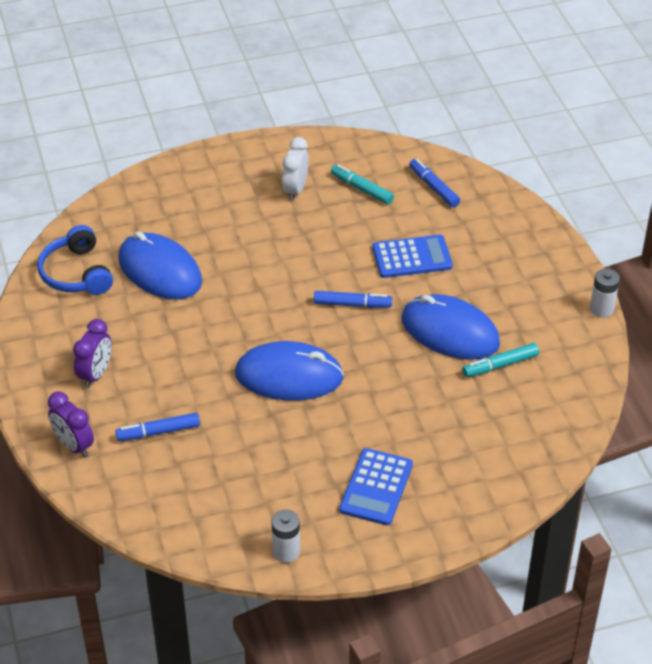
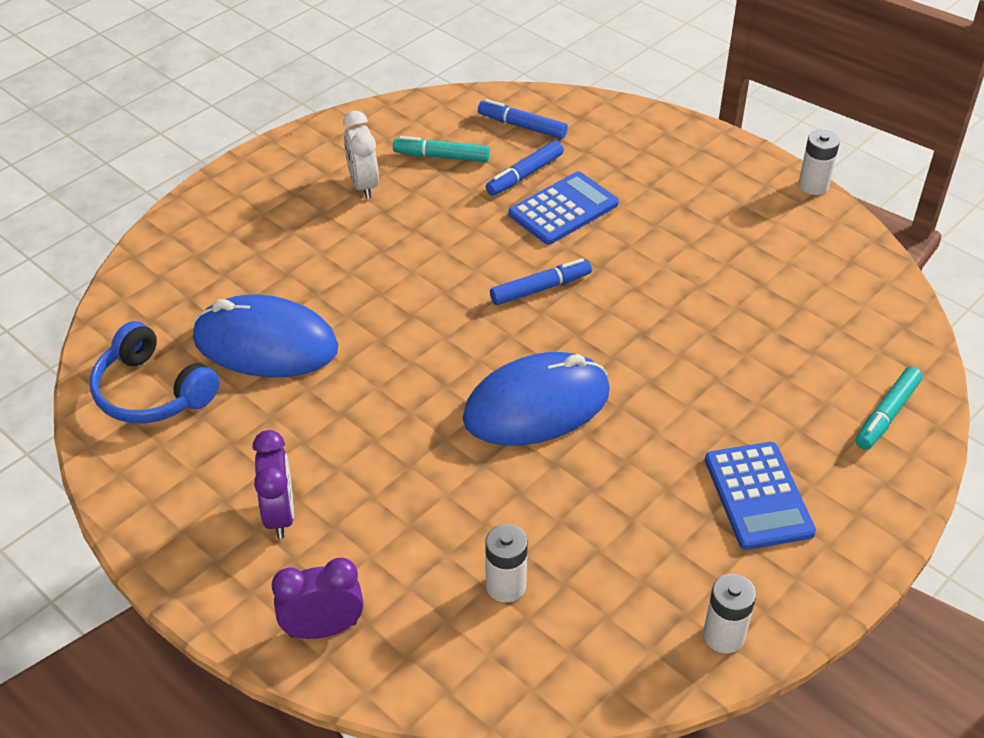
camera: 30 degrees left, 0 degrees up
purple clock [48,392,94,457] -> purple clock turned 150 degrees clockwise [272,558,364,639]
blue marker [115,413,200,441] -> blue marker moved to [486,140,564,196]
blue mouse [401,294,500,360] -> none
turquoise marker [463,343,539,377] -> turquoise marker moved to [856,367,923,450]
none -> white battery [485,524,528,603]

